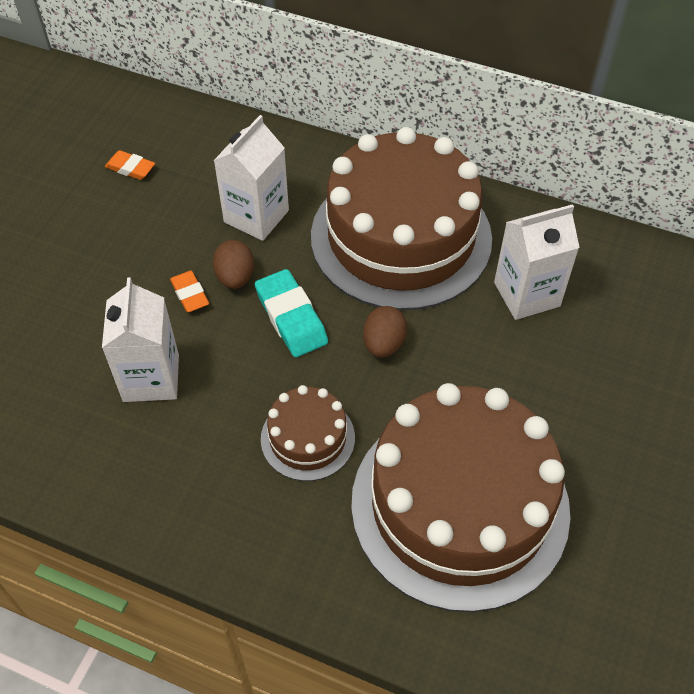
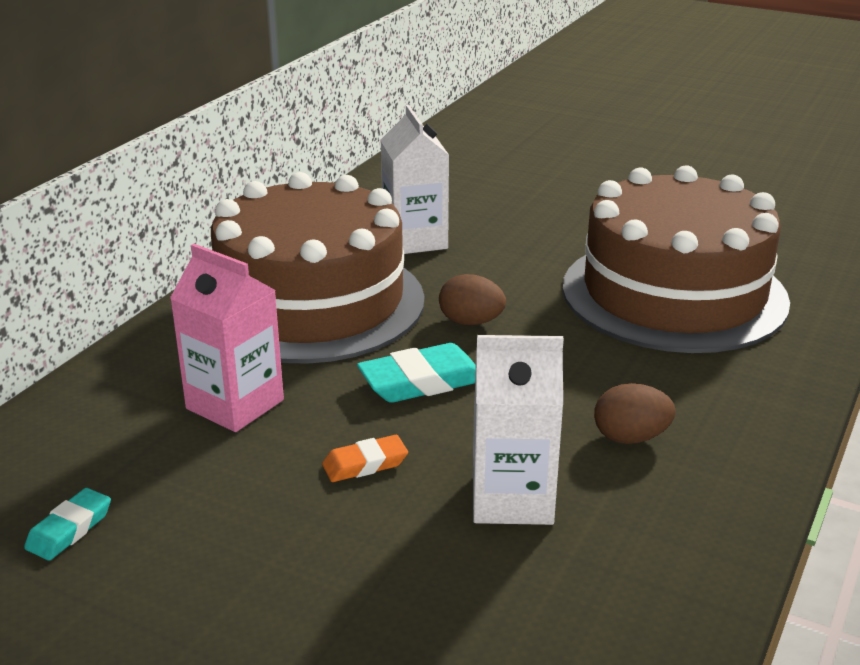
camera: 85 degrees left, 25 degrees down
orange eraser [105,150,155,180] -> turquoise eraser [24,488,111,561]
white carton [213,115,289,241] -> pink carton [170,244,284,432]
brown egg [213,240,254,289] -> brown egg moved to [594,383,675,444]
brown cake [261,385,355,481] -> none

